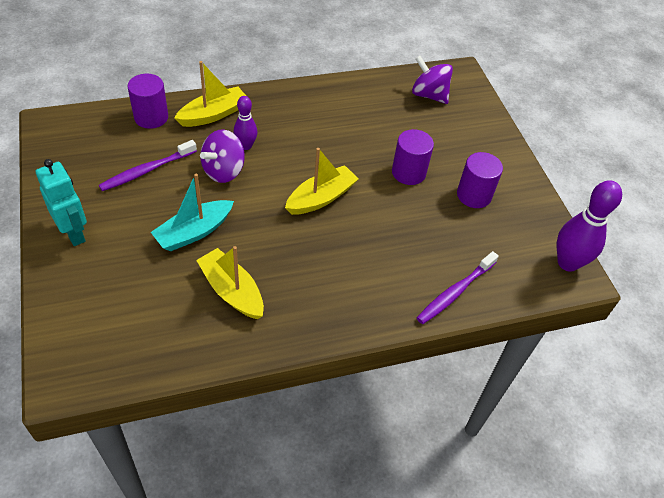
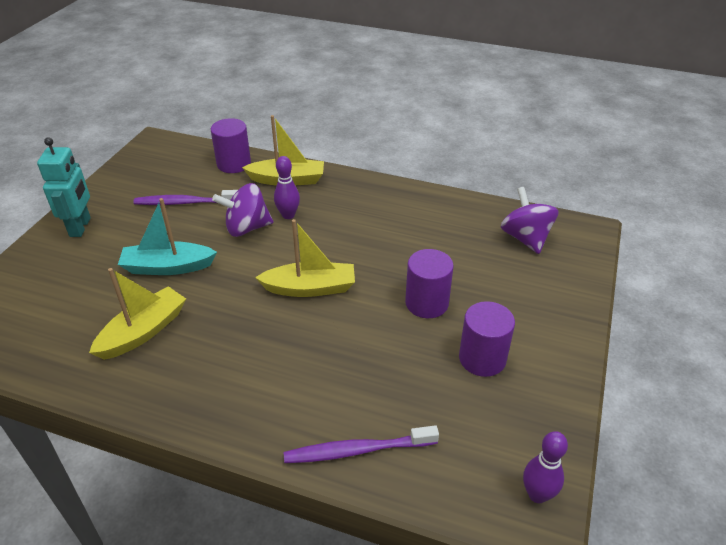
camera: 40 degrees right, 10 degrees down
yellow boat [196,246,264,319] -> yellow boat turned 45 degrees clockwise [89,268,186,360]
purple bowling pin [557,180,622,272] -> purple bowling pin [523,431,568,503], size x0.59

